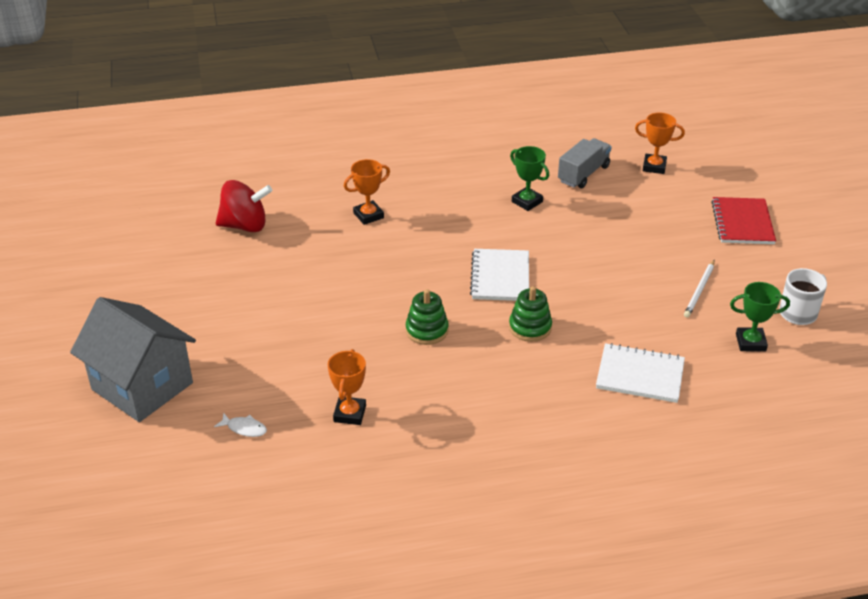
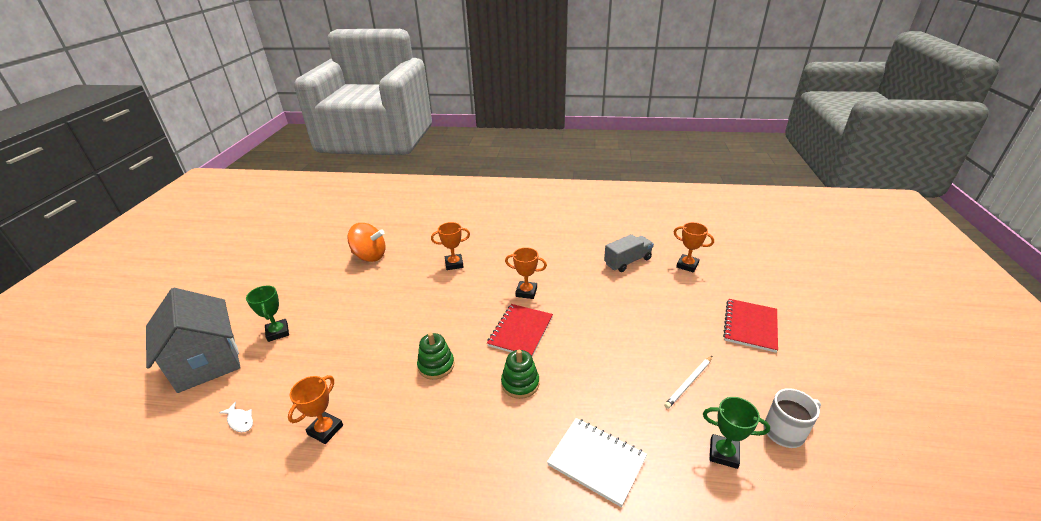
camera: 20 degrees right, 5 degrees down
red spinning top [216,180,272,232] -> orange spinning top [347,223,386,262]
white notebook [470,249,529,301] -> red notebook [487,304,553,356]
green trophy [510,146,549,211] -> green trophy moved to [246,286,289,342]
none -> orange trophy [505,247,547,299]

